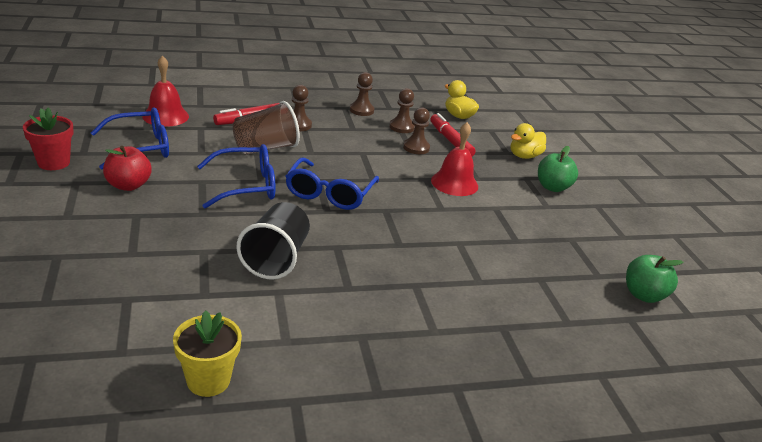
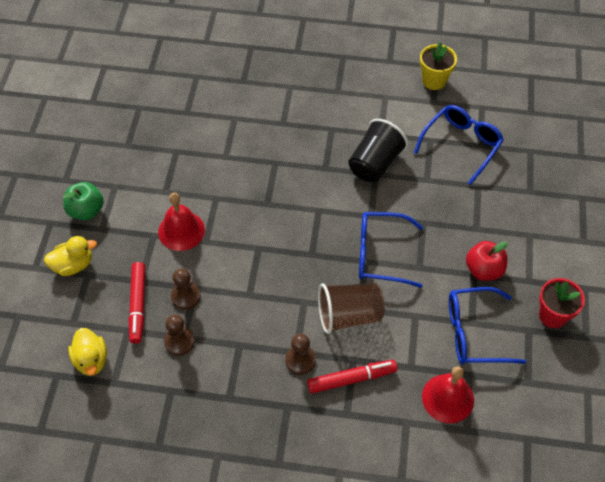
camera: 155 degrees left, 25 degrees up
blue glasses [285,158,379,210] -> blue glasses moved to [414,105,504,185]
brown pawn [350,72,374,116] -> none
green apple [626,255,683,303] -> none

